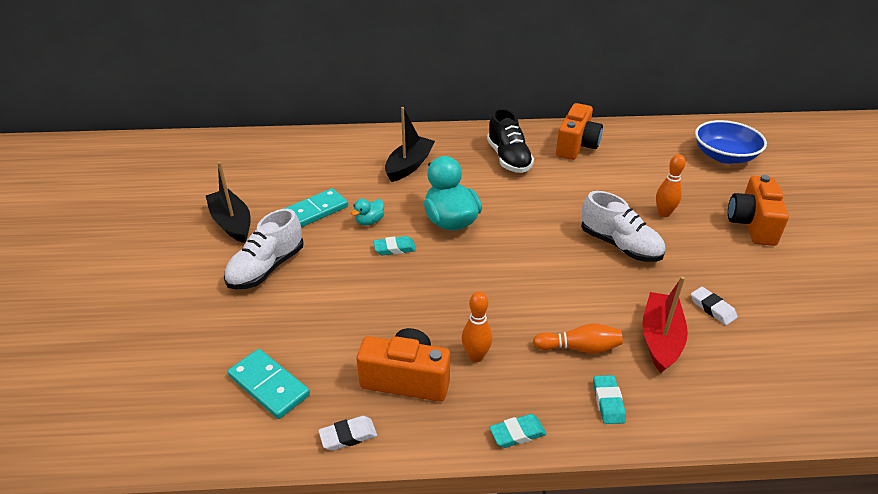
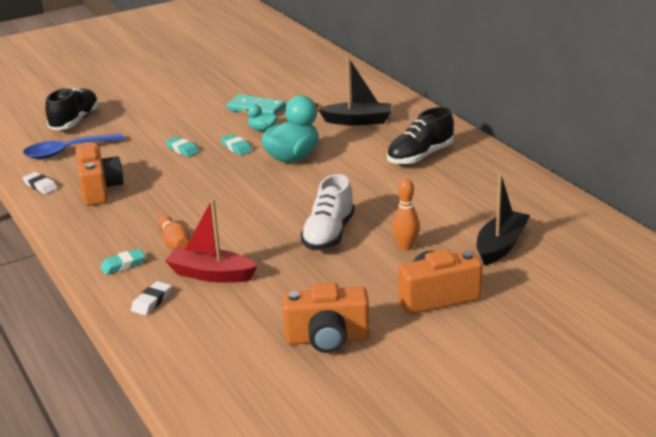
camera: 65 degrees right, 10 degrees down
black boat [206,162,251,243] -> black boat moved to [477,174,530,266]
white shoe [224,209,304,289] -> none
turquoise domino [228,349,310,419] -> blue spoon [23,134,125,159]
orange bowling pin [462,291,492,362] -> none
turquoise eraser [489,414,547,448] -> turquoise eraser moved to [165,136,200,157]
orange camera [556,103,603,160] -> orange camera moved to [282,283,370,353]
red boat [642,276,688,373] -> red boat turned 150 degrees counterclockwise [165,199,258,283]
white eraser [691,287,737,325] -> white eraser moved to [131,281,172,315]
blue bowl [695,120,767,164] -> none
none -> black shoe [45,87,99,130]

